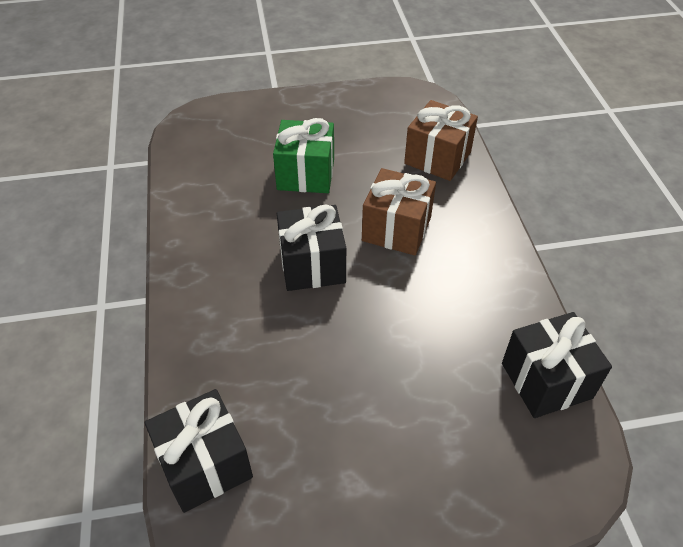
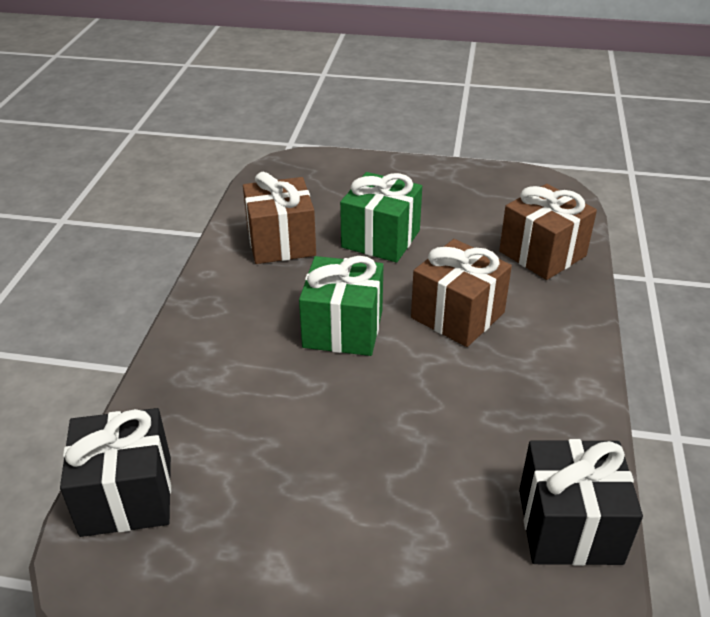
camera: 20 degrees right, 10 degrees down
black gift [277,204,346,291] -> green gift [299,256,383,356]
none -> brown gift [243,172,316,264]

